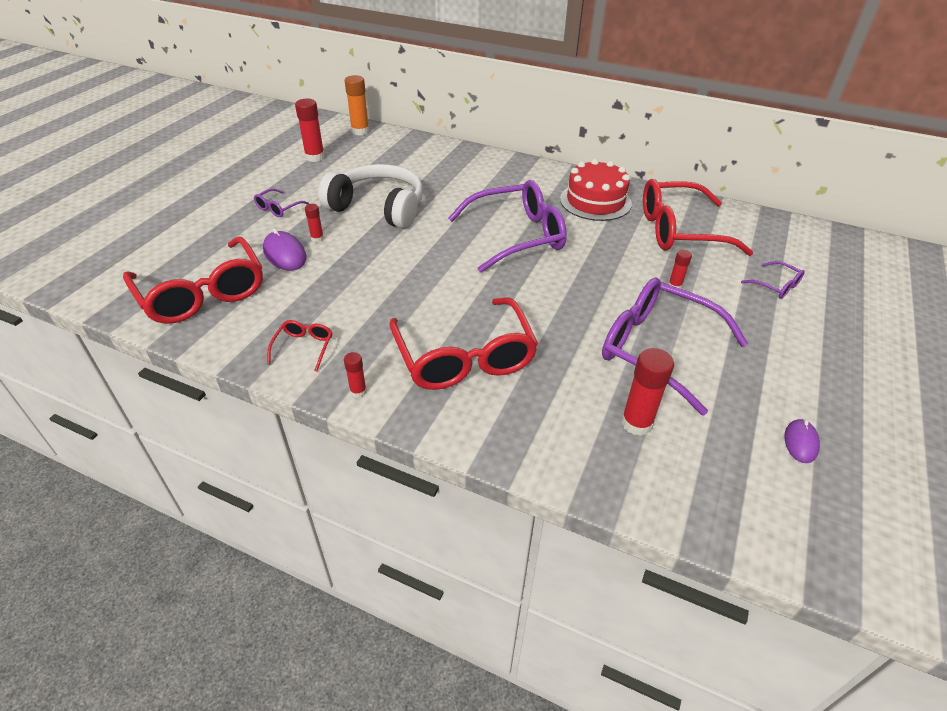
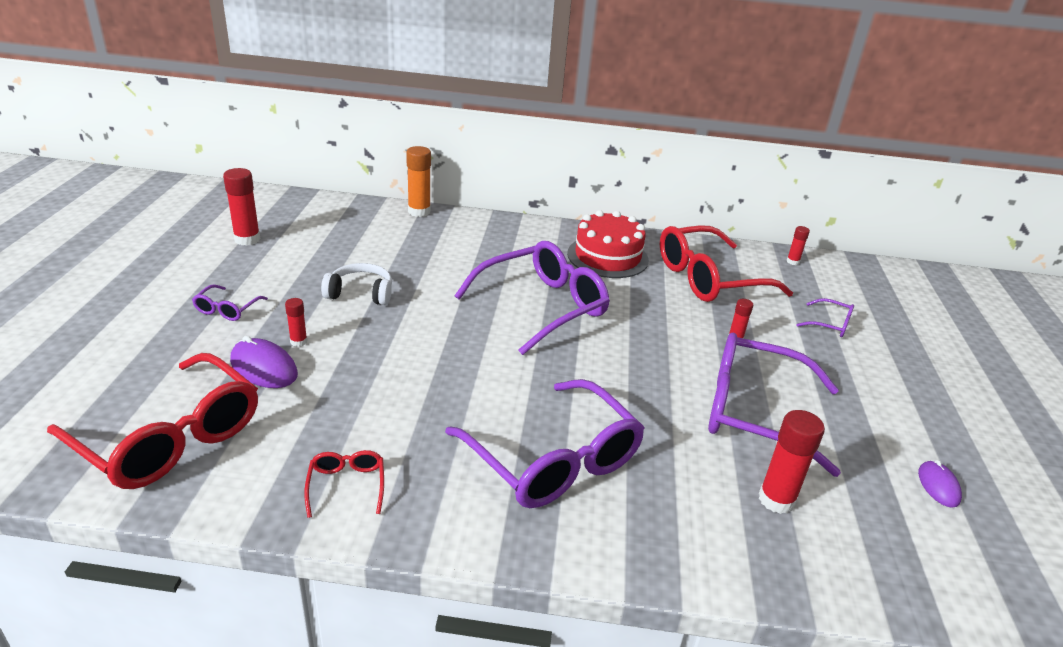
camera: 20 degrees left, 10 degrees down
white headphones [318,164,423,229] -> white headphones [321,263,392,305], size x0.55
red glue stick [344,352,367,398] -> red glue stick moved to [786,226,810,265]
orange glue stick [345,75,369,136] -> orange glue stick moved to [406,146,431,217]
red glasses [389,297,538,390] -> purple glasses [445,379,644,508]

